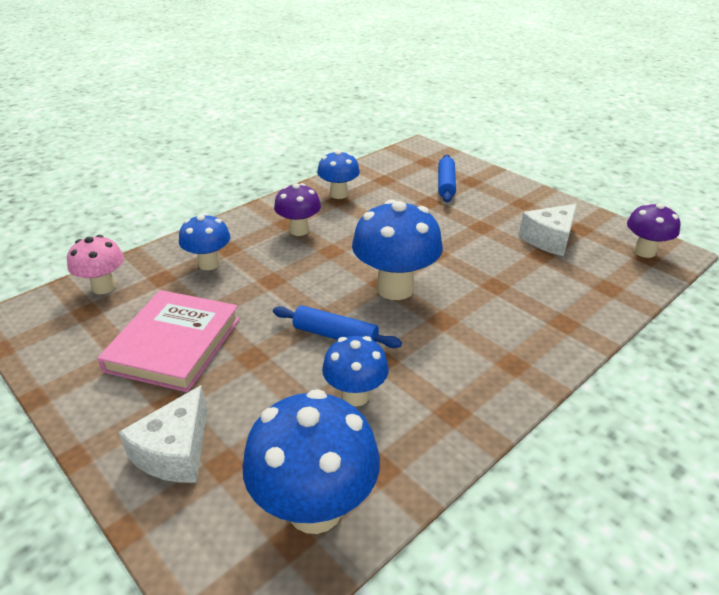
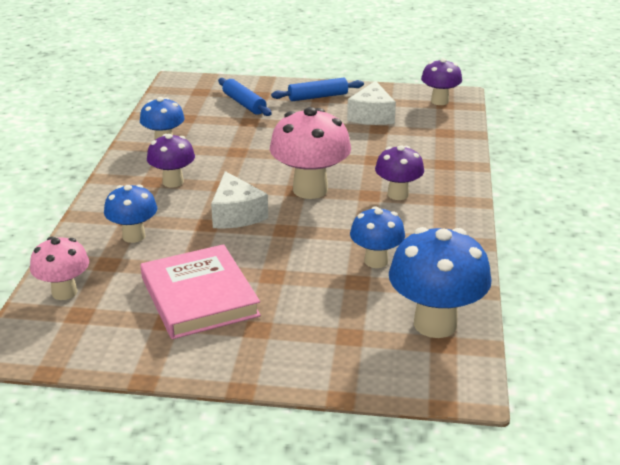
camera: 40 degrees left, 5 degrees down
white cheese [119,385,207,483] -> white cheese moved to [211,171,268,229]
blue rolling pin [273,305,402,348] -> blue rolling pin moved to [271,78,364,101]
blue mushroom [352,199,443,300] -> pink mushroom [270,107,351,199]
none -> purple mushroom [375,145,424,200]

